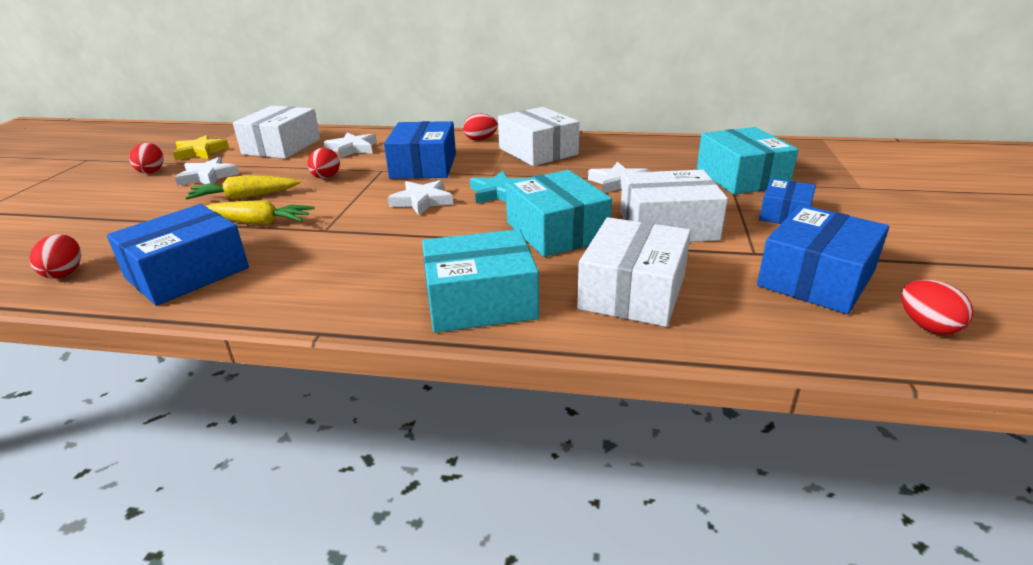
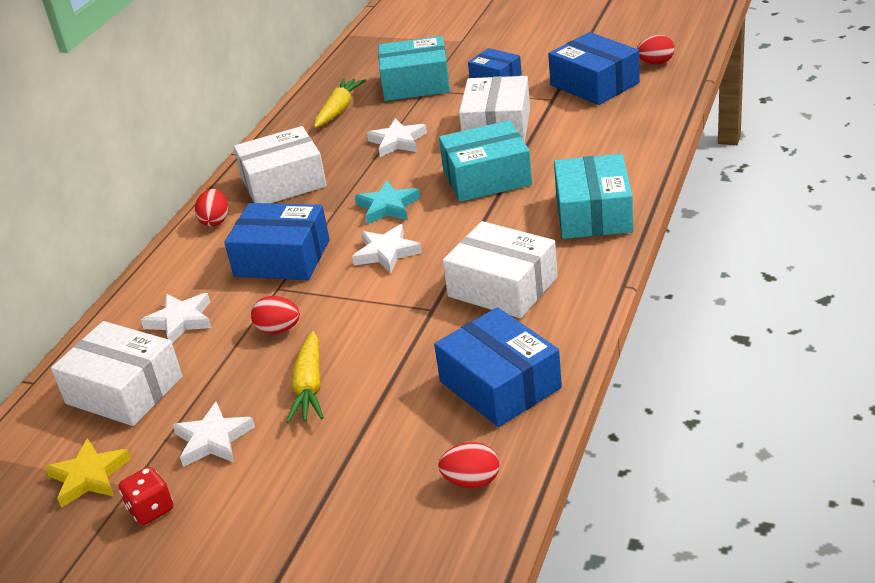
camera: 75 degrees left, 5 degrees up
red egg [129,143,163,174] -> red dice [119,467,173,525]
yellow carrot [205,200,315,225] -> yellow carrot moved to [314,78,366,128]
white box [577,217,691,327] -> white box moved to [443,221,558,318]

